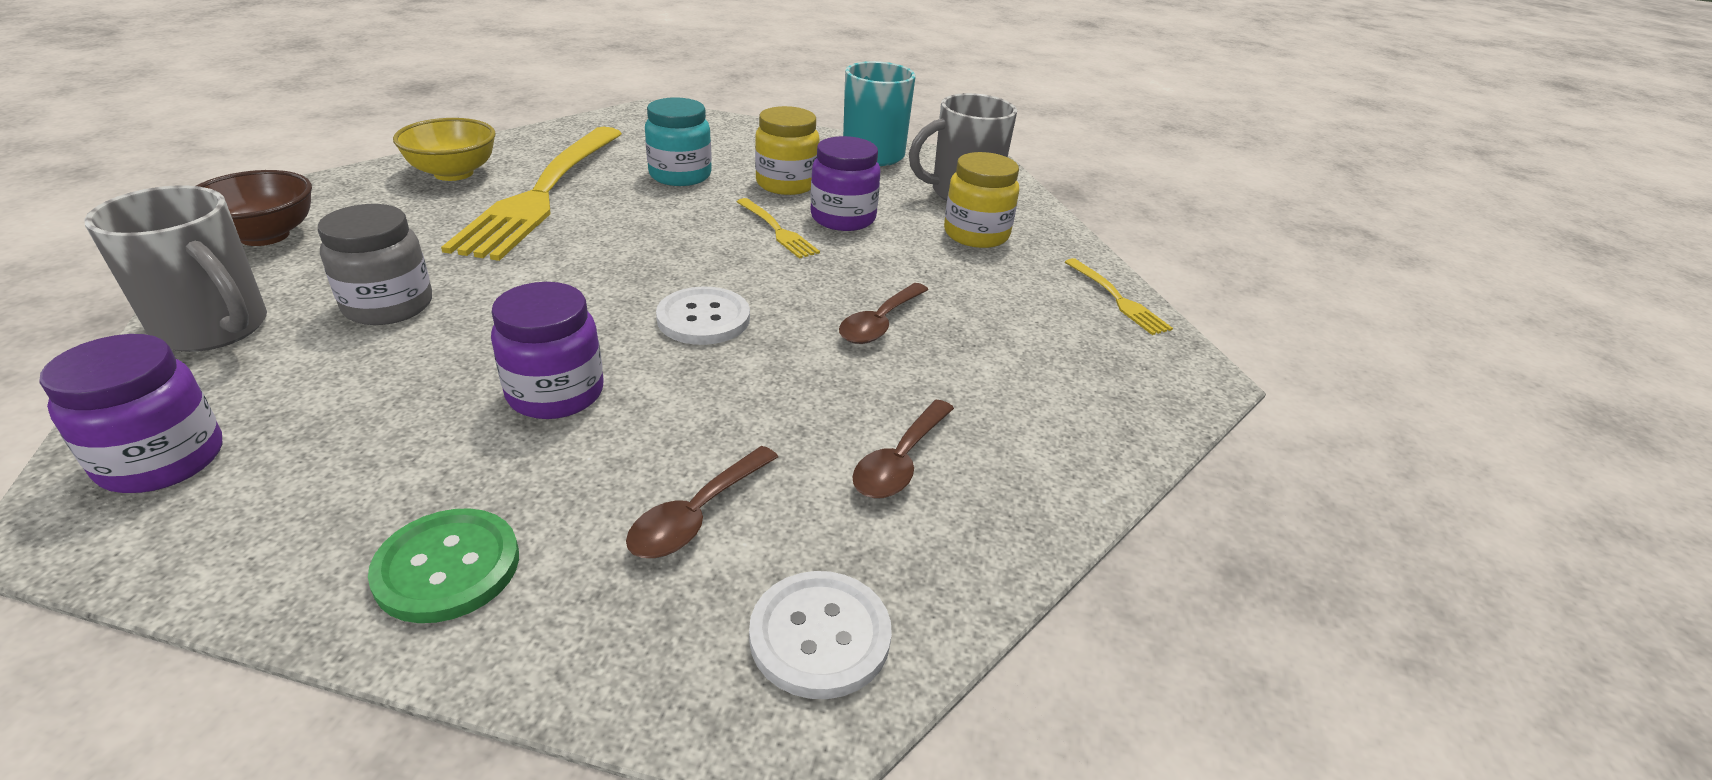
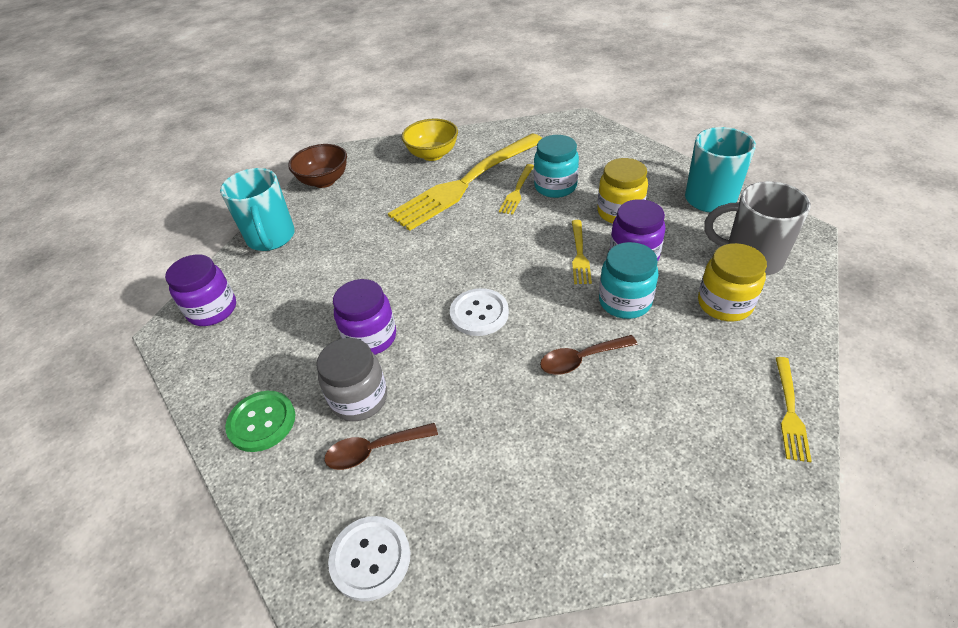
camera: 45 degrees right, 10 degrees up
grey mug [84,185,267,352] -> turquoise mug [220,168,295,251]
grey jar [318,204,432,325] -> grey jar moved to [316,338,387,421]
brown spoon [852,400,954,498] -> none
none -> yellow fork [499,164,534,215]
none -> turquoise jar [599,242,659,319]

